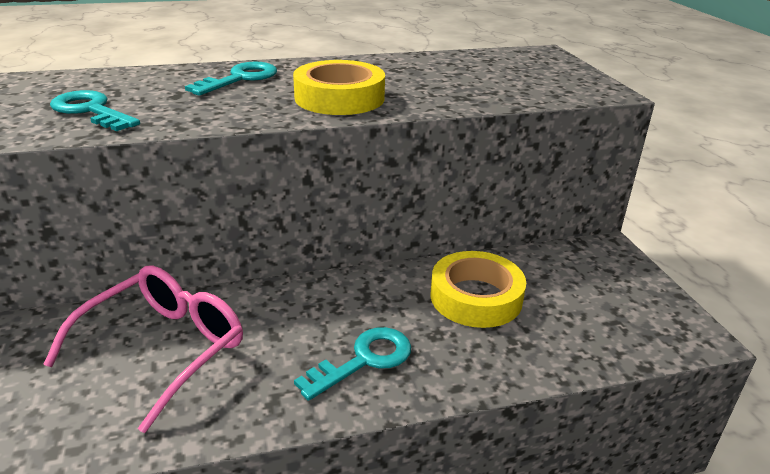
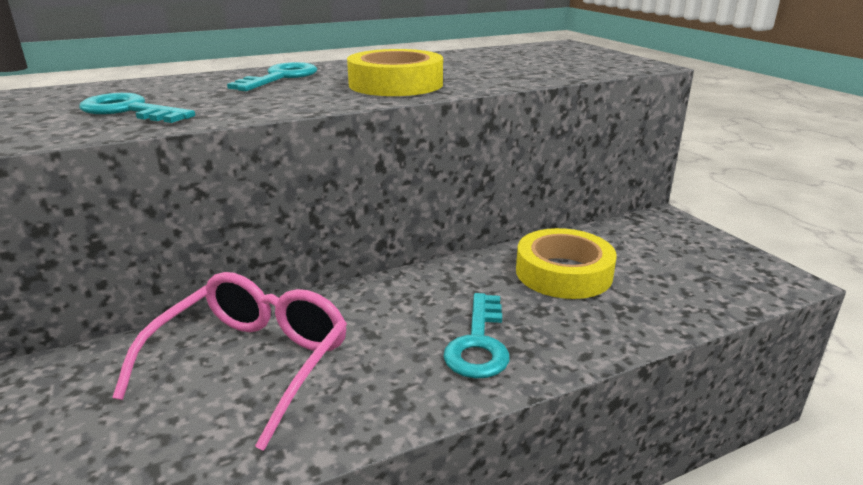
camera: 10 degrees left, 5 degrees down
turquoise key [294,327,411,401] -> turquoise key turned 150 degrees clockwise [443,293,510,379]

